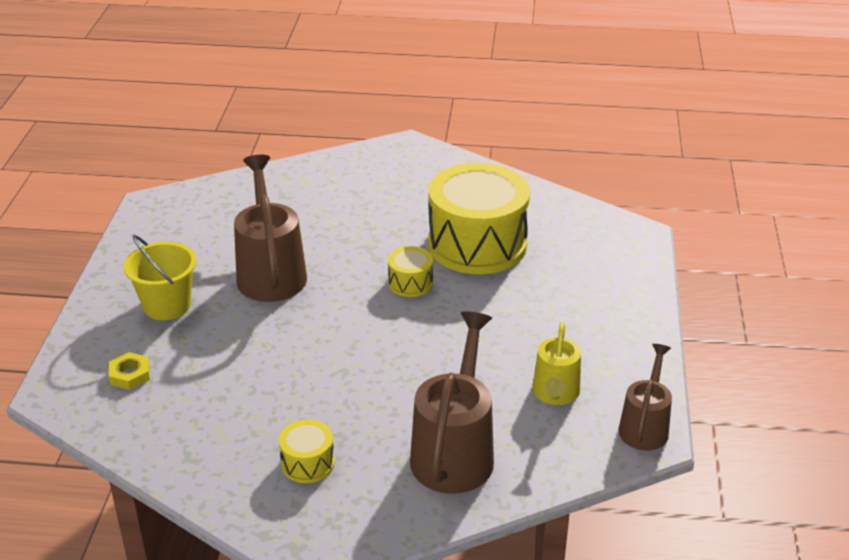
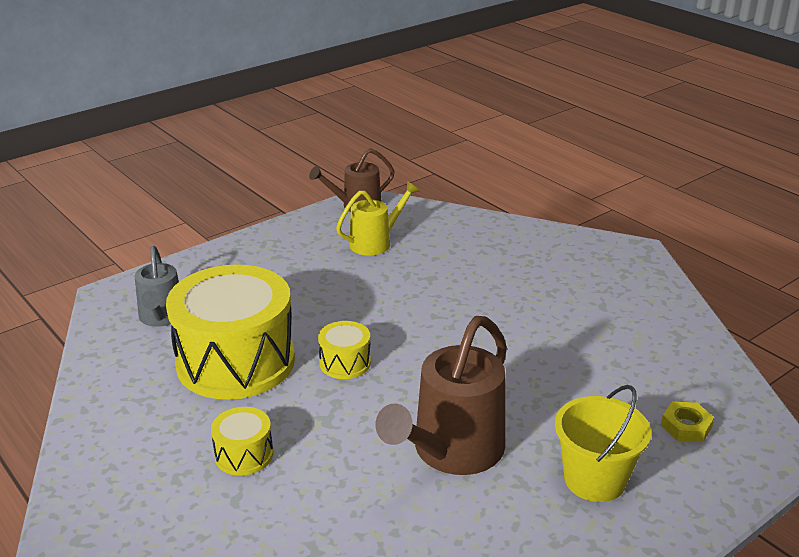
camera: 135 degrees left, 5 degrees down
yellow drum [279,420,335,483] -> yellow drum moved to [211,407,273,476]
brown watering can [410,311,494,494] -> none
none -> grey watering can [135,246,179,327]

